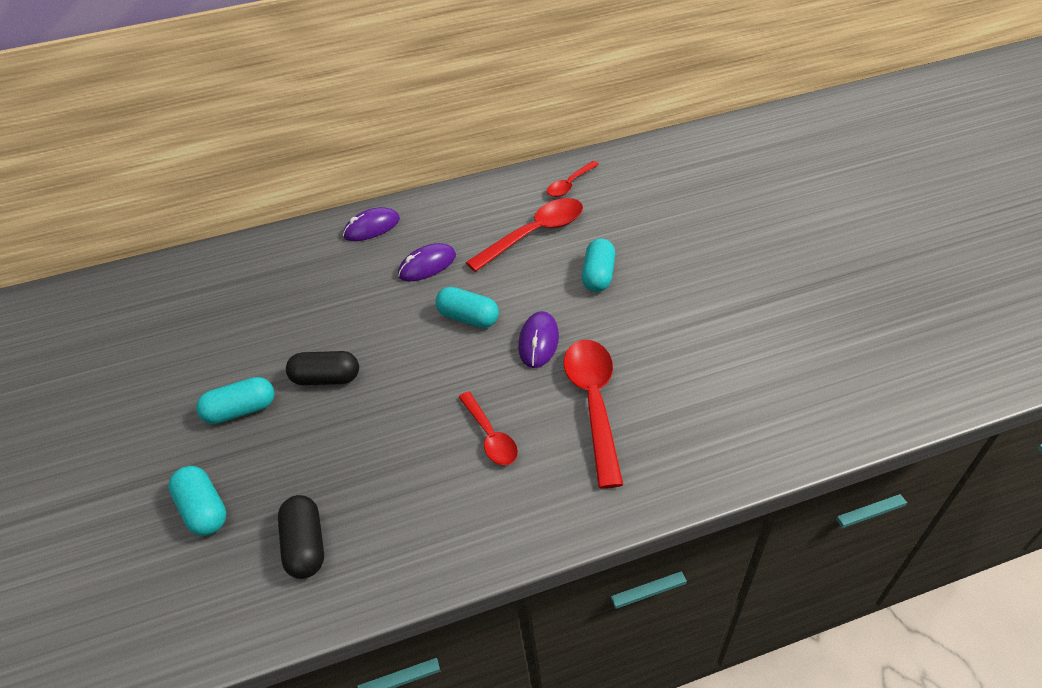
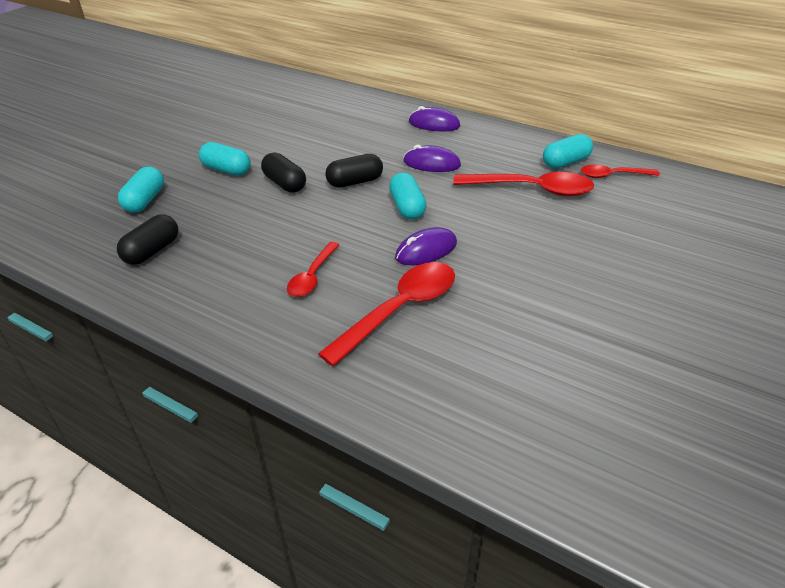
camera: 45 degrees right, 5 degrees down
turquoise capsule [582,238,615,292] -> turquoise capsule moved to [543,134,593,169]
none -> black capsule [325,154,383,188]

